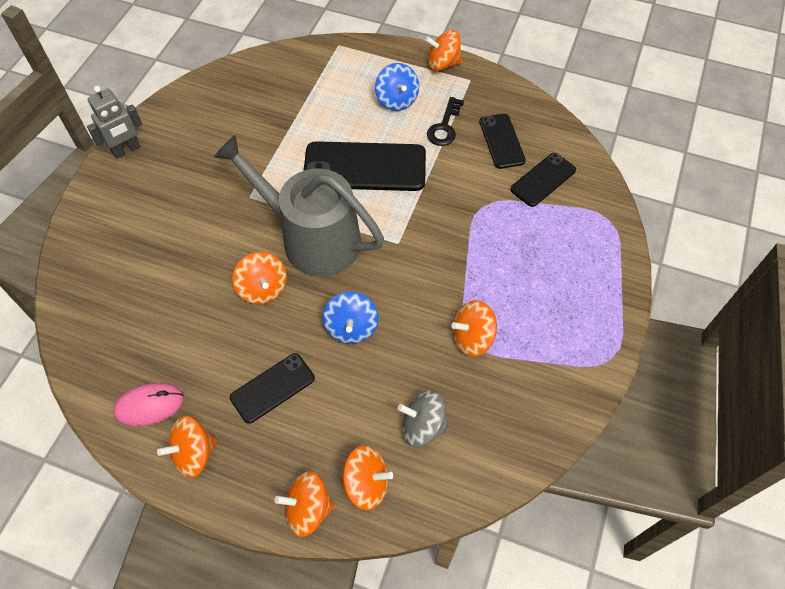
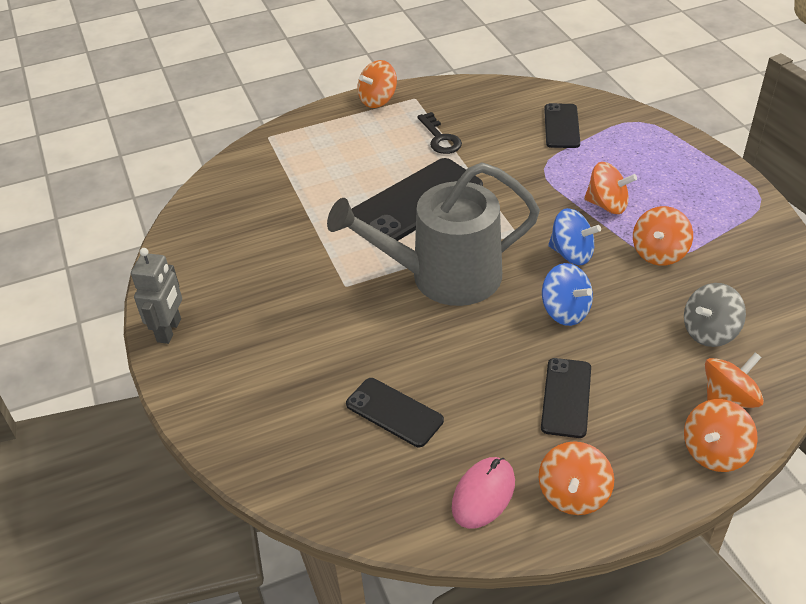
camera: 40 degrees left, 15 degrees down
orange spinning top [232,252,287,304] -> orange spinning top moved to [584,162,637,214]
blue spinning top [375,63,419,111] -> blue spinning top moved to [548,208,601,265]
black phone [479,114,526,169] -> black phone moved to [346,378,444,447]

